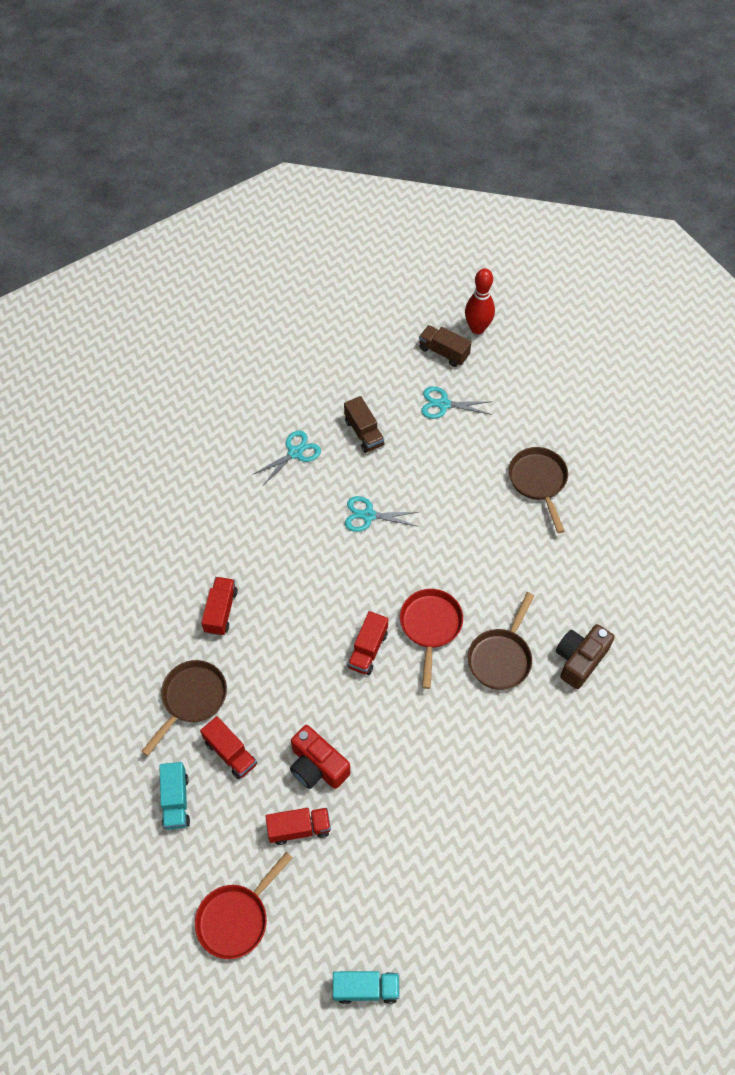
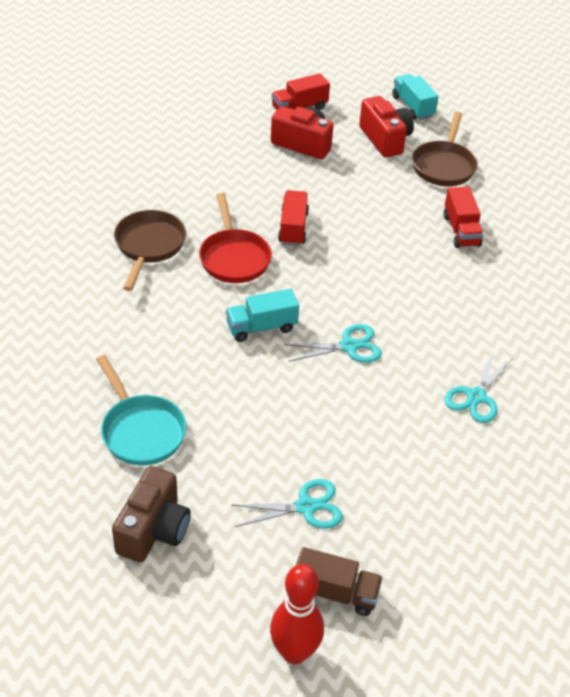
camera: 160 degrees right, 15 degrees down
red pan [195,852,293,959] -> none
red truck [200,716,257,779] -> red camera [359,96,414,158]
turquoise truck [333,971,400,1004] -> turquoise truck moved to [226,289,299,342]
brown truck [344,396,385,453] -> none
brown pan [509,447,568,533] -> turquoise pan [96,355,187,466]
brown camera [556,624,615,689] -> brown camera moved to [112,466,191,563]

